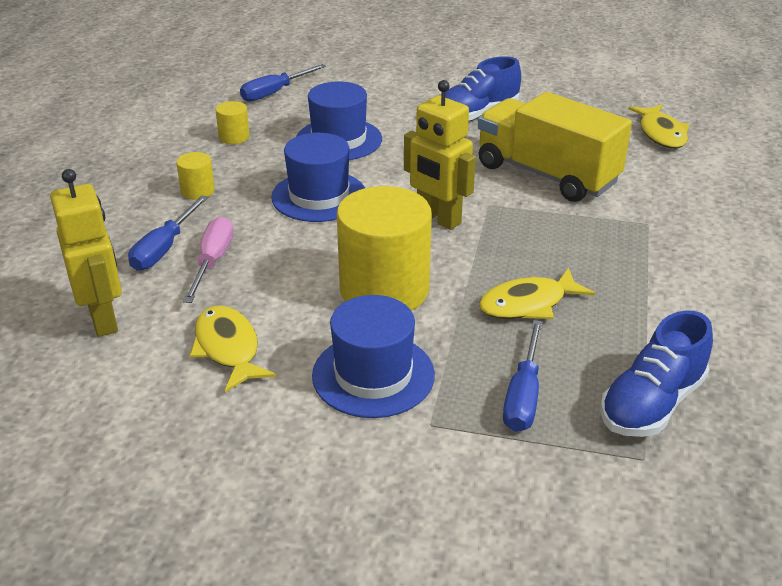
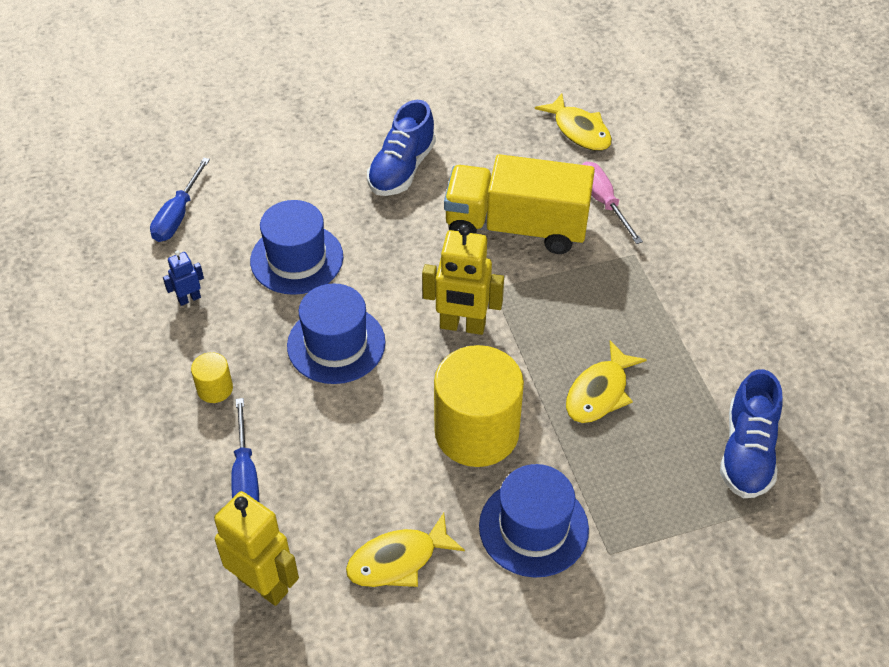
camera: 30 degrees left, 15 degrees up
pink screwdriver [183,216,234,303] -> pink screwdriver moved to [581,161,643,244]
yellow fish [189,306,276,393] -> yellow fish turned 60 degrees counterclockwise [346,513,465,587]
yellow cylinder [215,101,250,144] -> blue robot [163,250,204,306]
blue screwdriver [503,320,542,432] -> none

